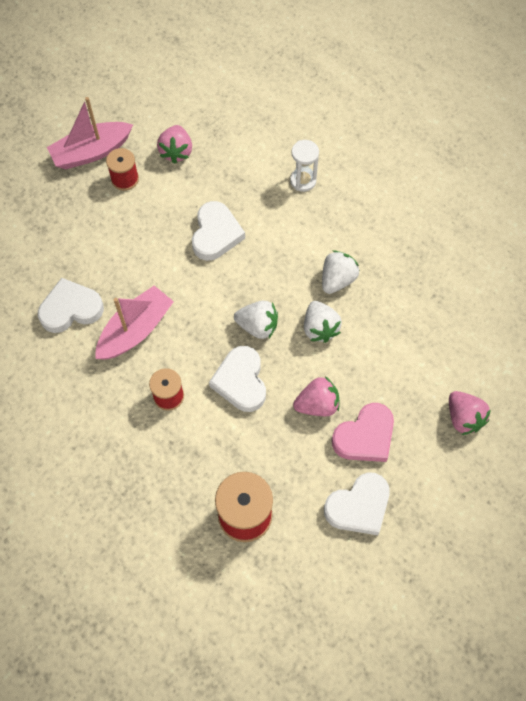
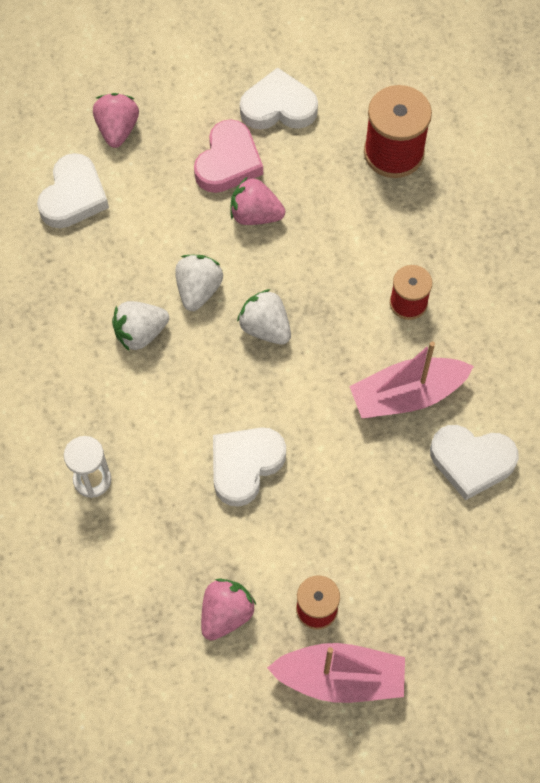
camera: 150 degrees left, 0 degrees up
white heart [209,346,266,412] -> white heart moved to [37,153,109,228]
pink heart [332,403,394,462] -> pink heart turned 120 degrees clockwise [194,119,263,193]

